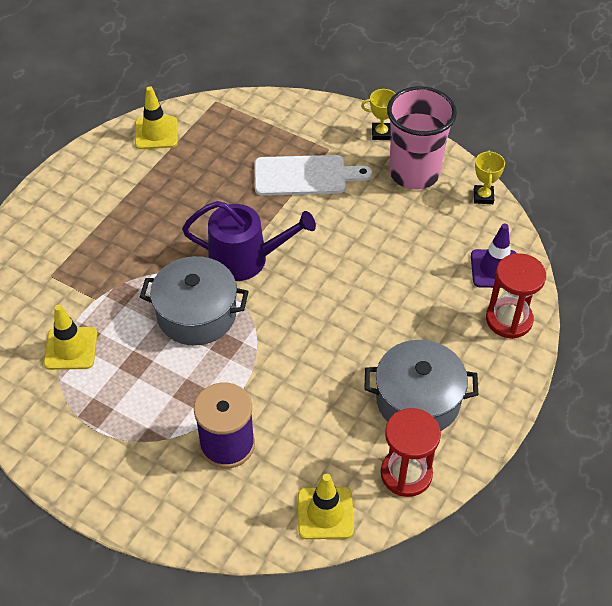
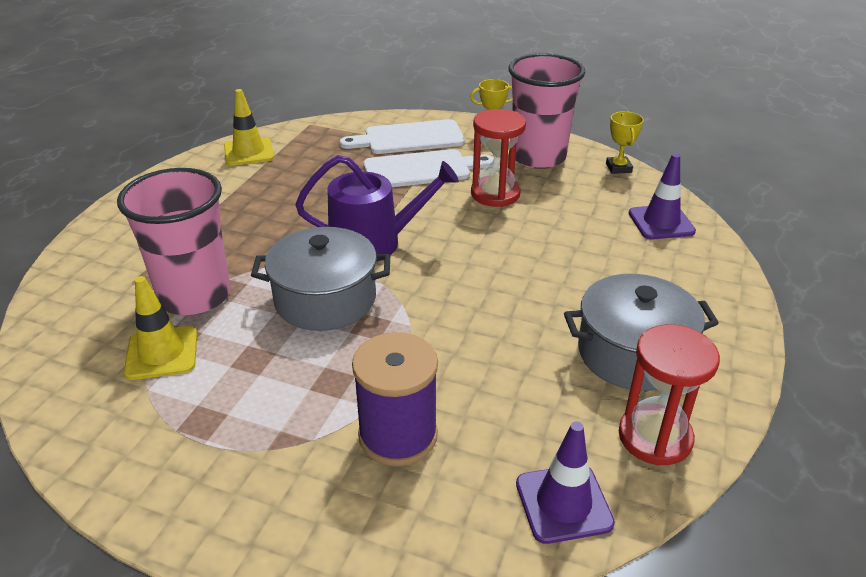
camera: 10 degrees left, 15 degrees down
yellow traffic cone [298,474,354,539] -> purple traffic cone [516,421,615,544]
red hourglass [486,253,546,339] -> red hourglass moved to [471,109,526,207]
none -> pink cup [117,168,231,315]
none -> white cutting board [340,119,465,154]

